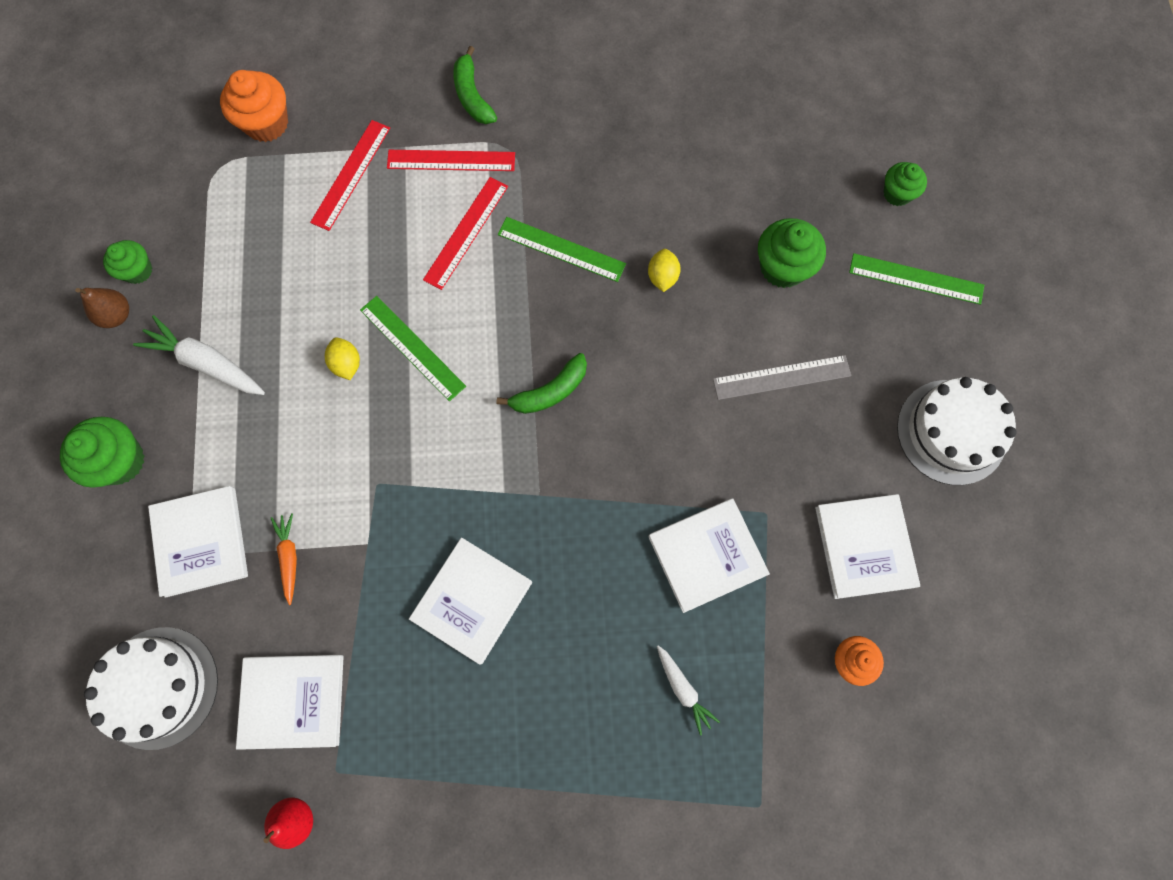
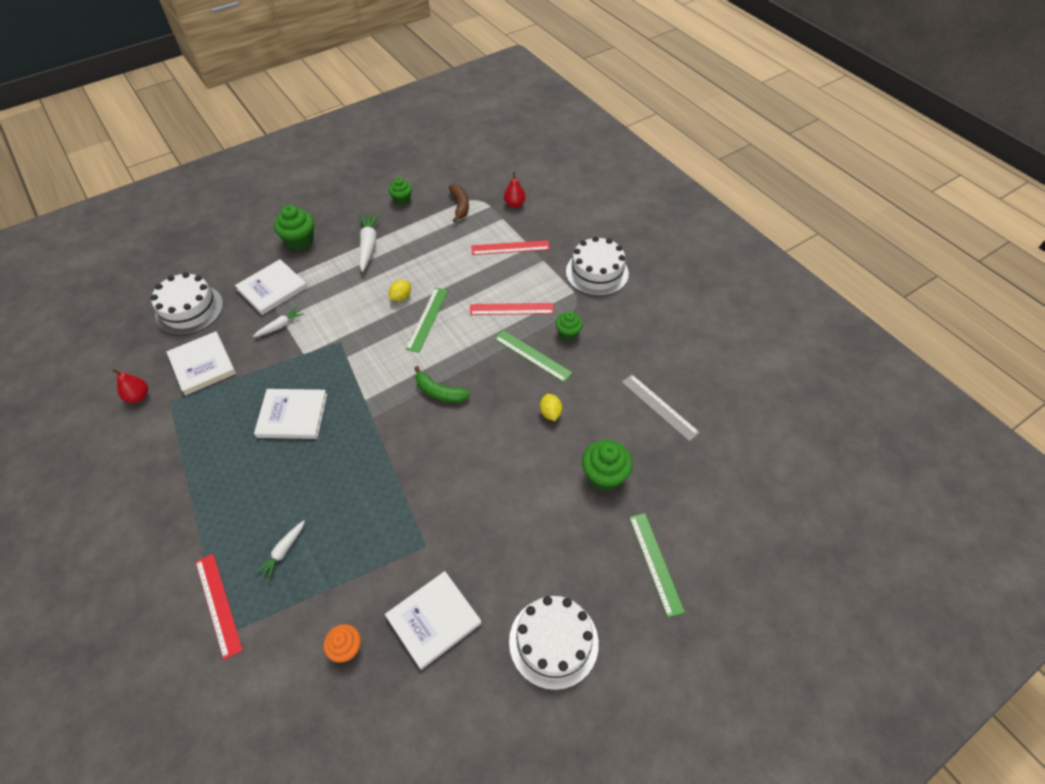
camera: 60 degrees right, 20 degrees down
brown pear [75,288,129,328] -> none
orange cupcake [220,70,288,142] -> red pear [504,172,526,208]
orange carrot [271,513,297,605] -> white carrot [253,307,304,337]
red ruler [387,150,515,171] -> red ruler moved to [196,554,243,660]
green banana [453,46,497,124] -> white cake [566,236,629,296]
green ruler [498,217,626,282] -> green ruler turned 45 degrees counterclockwise [494,330,573,382]
yellow lemon [648,249,681,292] -> yellow lemon turned 75 degrees counterclockwise [540,394,562,421]
white book [648,498,770,613] -> none
grey ruler [713,355,851,400] -> grey ruler moved to [621,374,700,442]
green cupcake [883,162,927,206] -> green cupcake moved to [555,311,583,341]
none -> brown banana [449,184,469,222]

